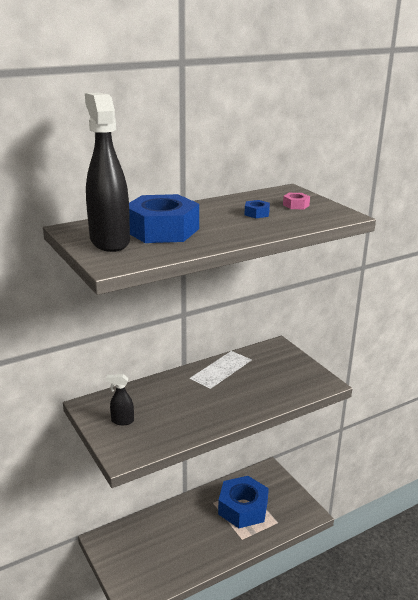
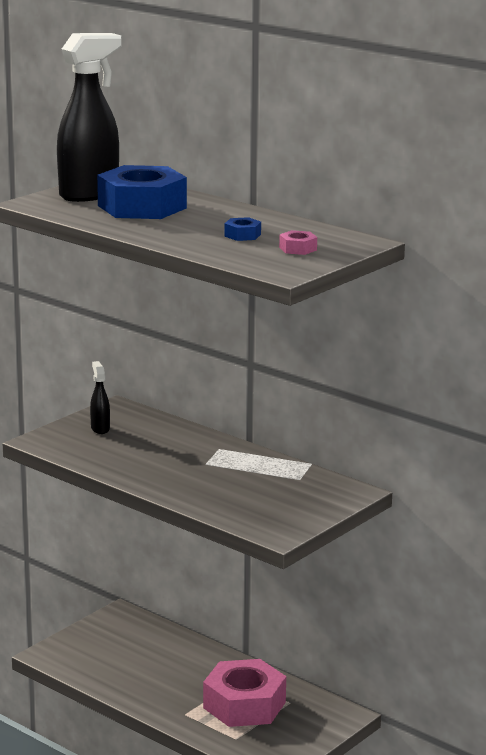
camera: 70 degrees right, 5 degrees down
blue nut [218,476,269,528] -> pink nut [203,659,286,727]

